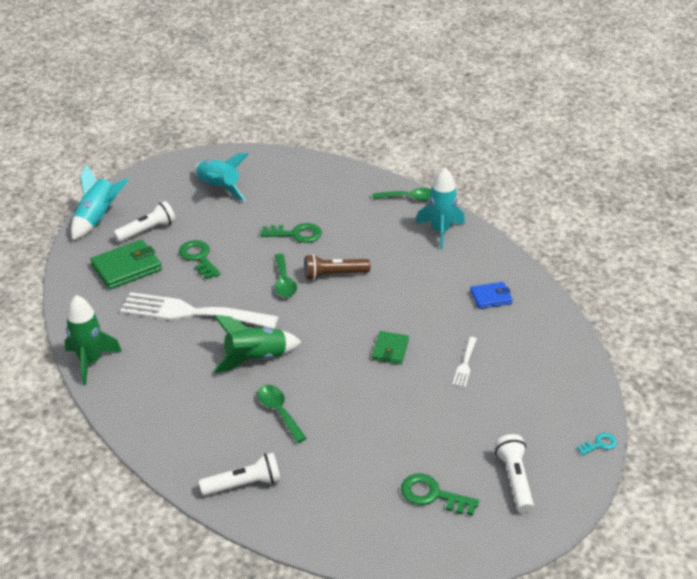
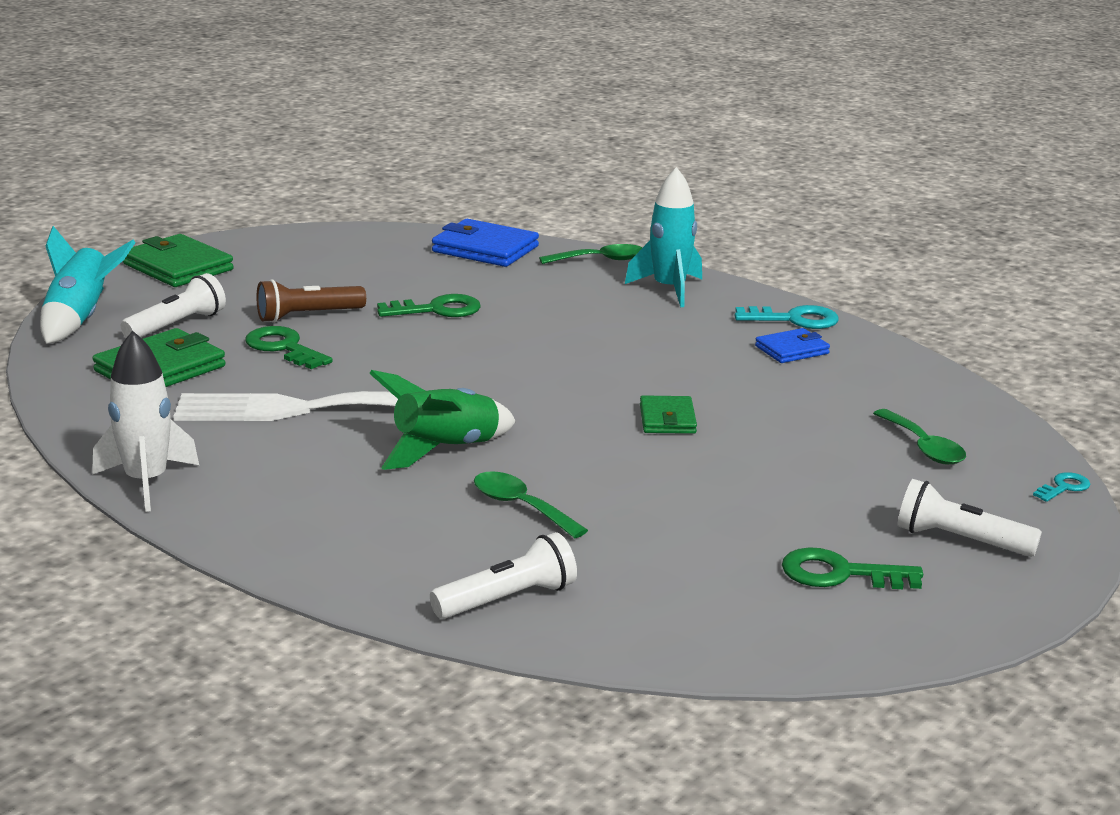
camera: 15 degrees left, 15 degrees down
green rocket [64,295,122,385] -> white rocket [92,330,199,512]
turquoise rocket [194,153,249,201] -> none
green spoon [275,254,297,297] -> green spoon moved to [873,409,966,465]
brown flashlight [305,254,370,280] -> brown flashlight moved to [257,279,366,323]
white fork [452,337,477,387] -> none
white flashlight [495,434,534,513] -> white flashlight turned 45 degrees counterclockwise [897,479,1042,557]
none -> green wallet [123,234,234,287]
none -> blue wallet [432,219,539,267]
none -> turquoise key [735,305,839,329]

